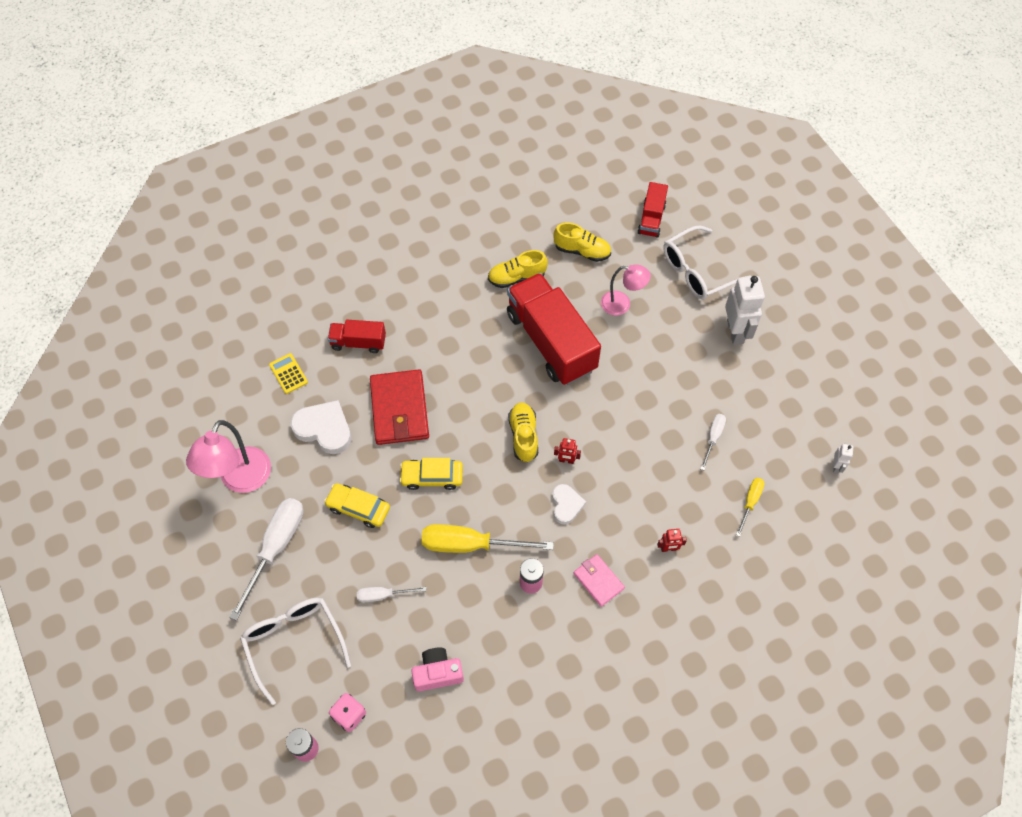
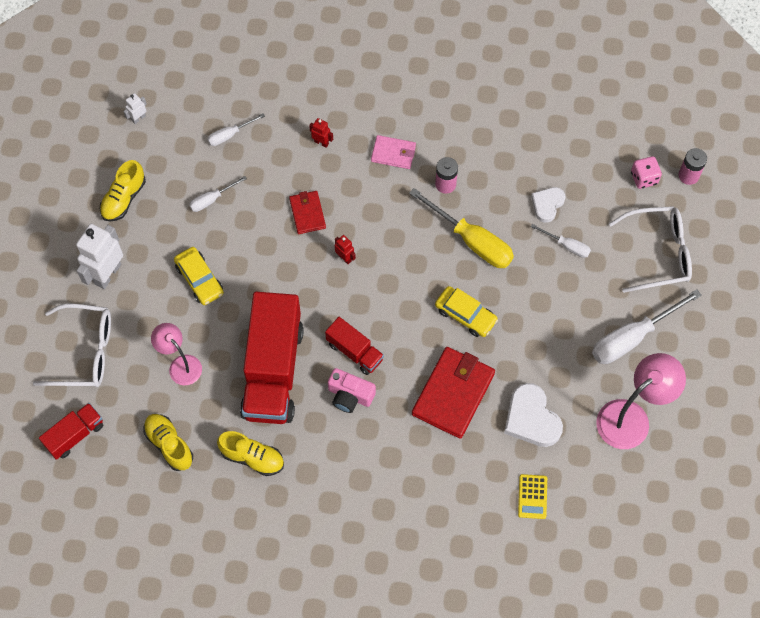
camera: 145 degrees left, 5 degrees up
white glasses [240,598,351,705] -> white glasses turned 105 degrees counterclockwise [609,206,692,293]
yellow car [324,483,390,528] -> yellow car moved to [174,247,224,305]
red truck [328,320,386,353] -> red truck moved to [325,317,384,375]
pink camera [411,648,464,692] -> pink camera moved to [328,368,376,413]
yellow shoe [508,402,538,462] -> yellow shoe moved to [99,160,146,221]
white heart [552,484,586,524] -> white heart moved to [531,187,566,223]
pink wallet [573,554,625,607] -> pink wallet turned 75 degrees counterclockwise [371,135,416,169]
yellow screwdriver [736,478,765,537] -> white screwdriver [207,113,265,146]
none -> red wallet [289,191,326,234]

